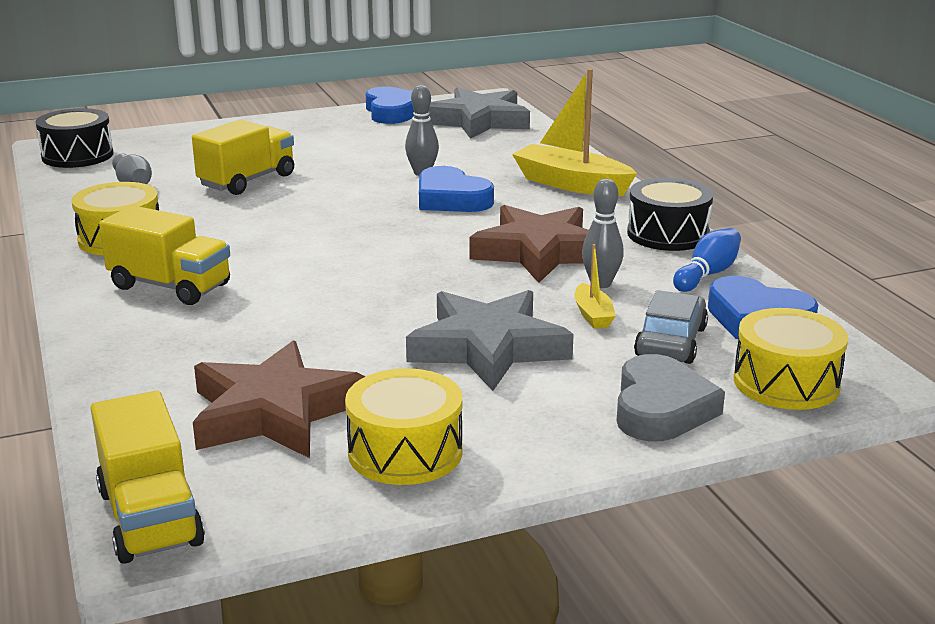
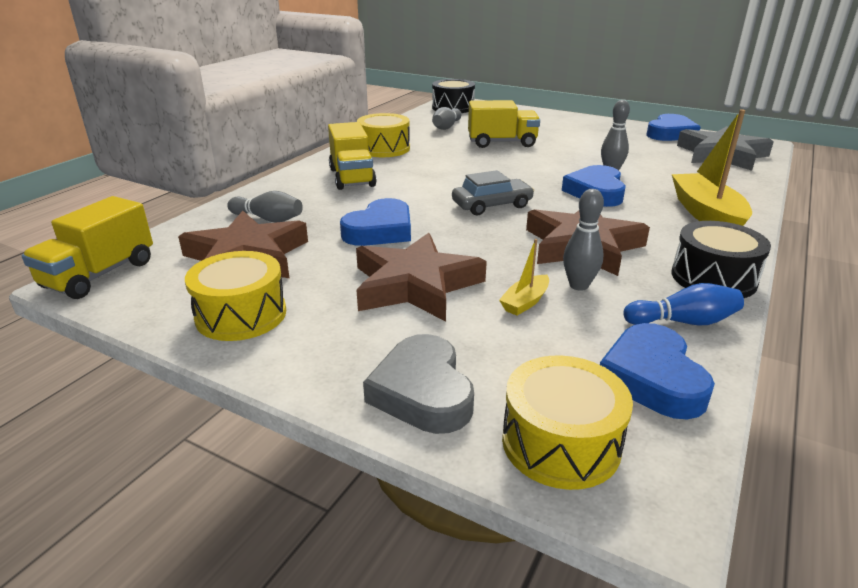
camera: 50 degrees right, 5 degrees up
grey star [406,290,574,391] -> brown star [356,233,487,322]
grey heart [617,354,725,441] -> grey heart turned 105 degrees clockwise [363,334,474,434]
grey car [634,290,708,364] -> grey car moved to [452,170,535,215]
none -> grey bowling pin [227,191,303,223]
none -> blue heart [340,198,411,246]

